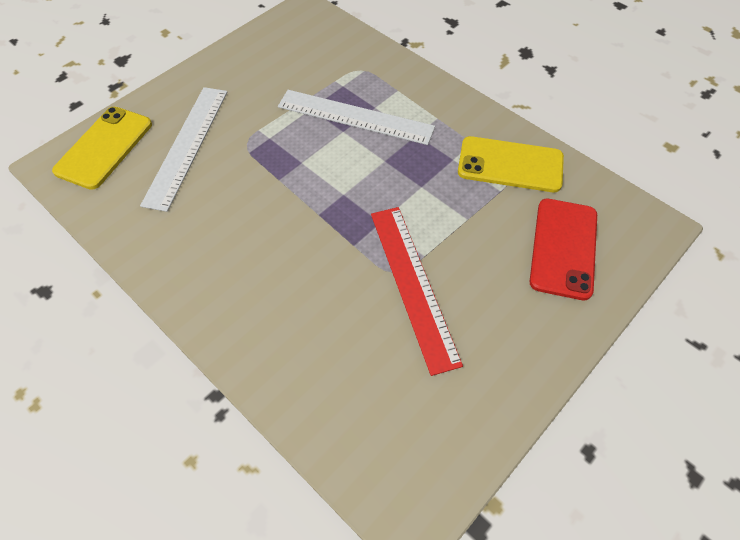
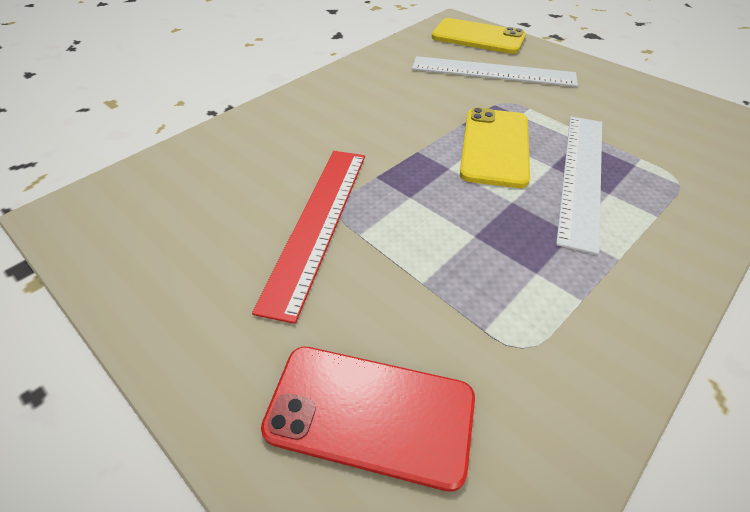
camera: 90 degrees right, 10 degrees down
red ruler [371,207,463,376] -> red ruler turned 60 degrees counterclockwise [252,151,365,324]
yellow phone [458,136,564,192] -> yellow phone moved to [460,107,530,188]

